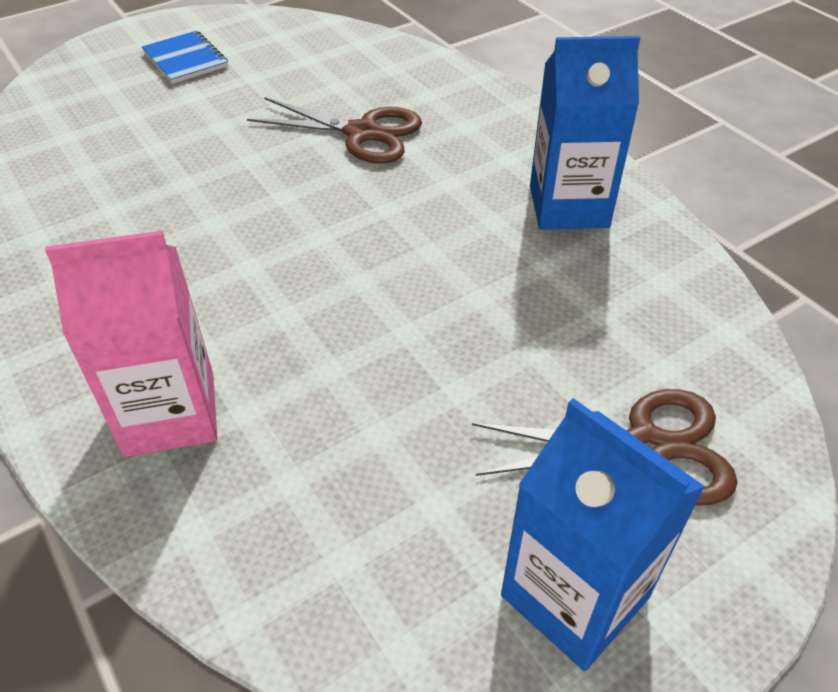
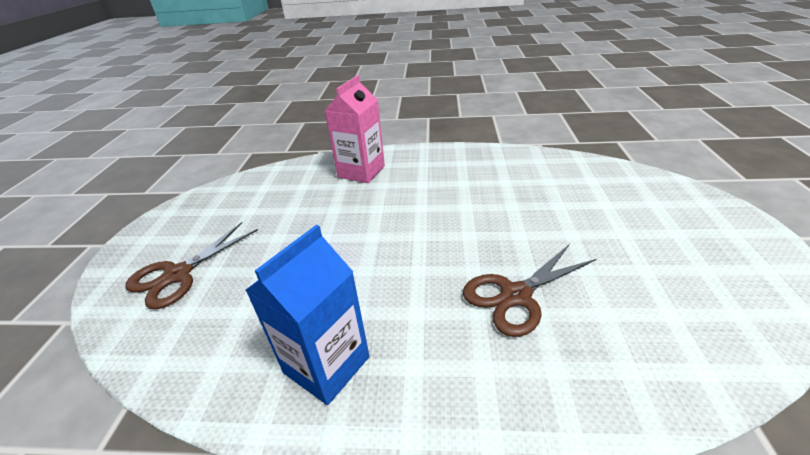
camera: 130 degrees right, 10 degrees down
blue notebook [142,31,228,84] -> none
blue carton [501,398,705,671] -> none

